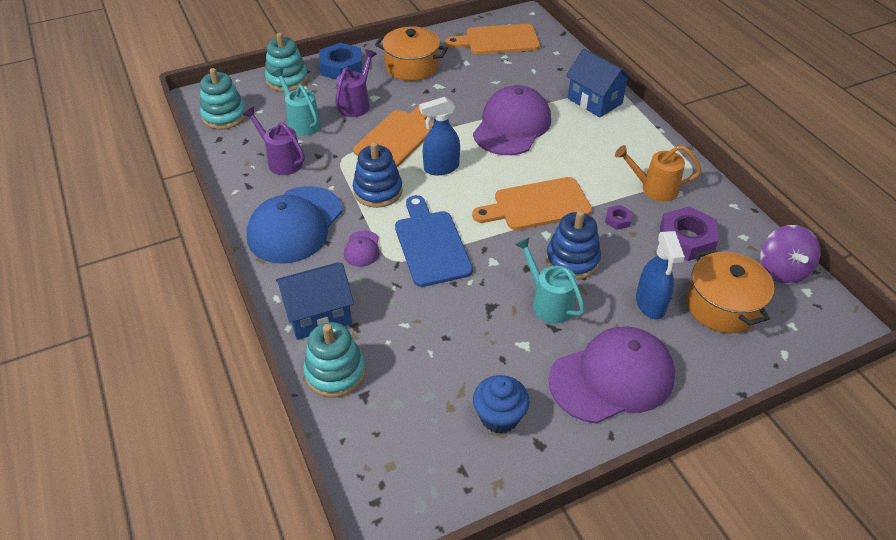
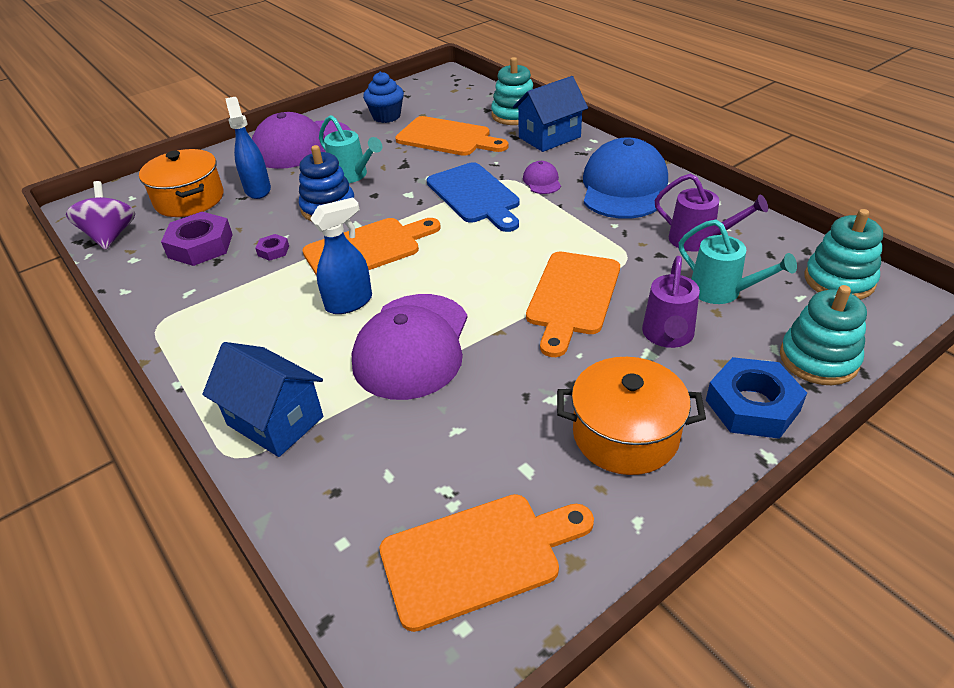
camera: 170 degrees right, 5 degrees down
blue stacking toy [353,142,403,208] -> none
blue spray bottle [419,97,460,175] -> blue spray bottle moved to [310,198,372,314]
orange watering can [615,145,701,202] -> none
none -> orange cutting board [395,116,509,156]

